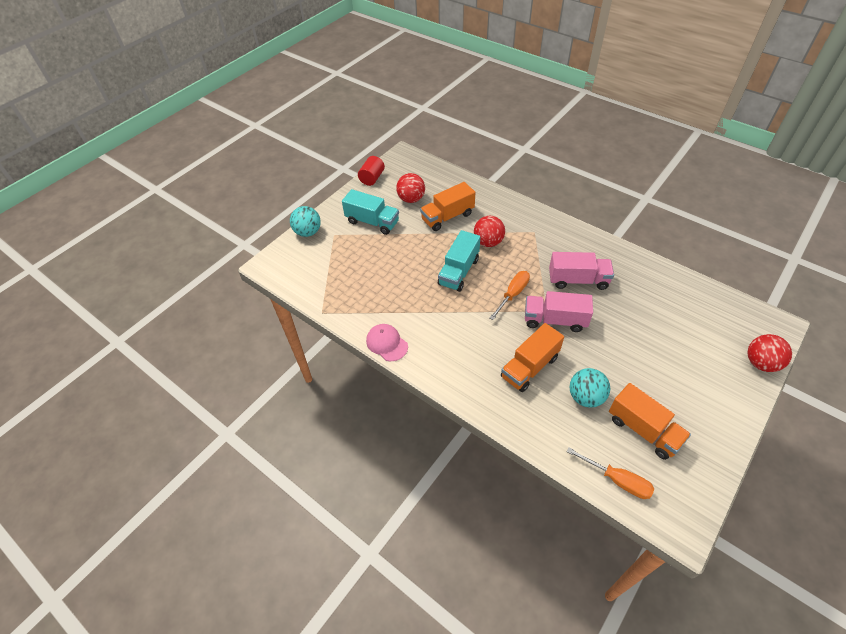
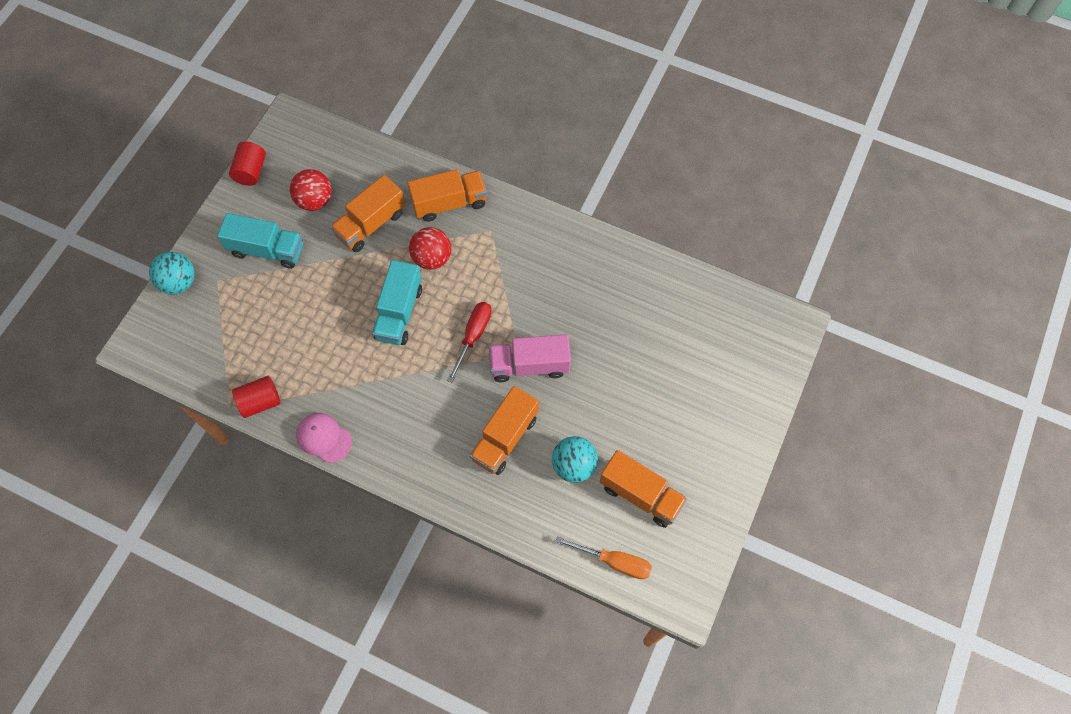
camera: 15 degrees left, 15 degrees up
orange screwdriver [490,271,530,320] -> red screwdriver [447,302,492,382]
pink truck [549,252,614,290] -> none
red ball [748,334,792,372] -> none
none -> red cylinder [232,376,280,418]
none -> orange truck [407,169,487,222]

